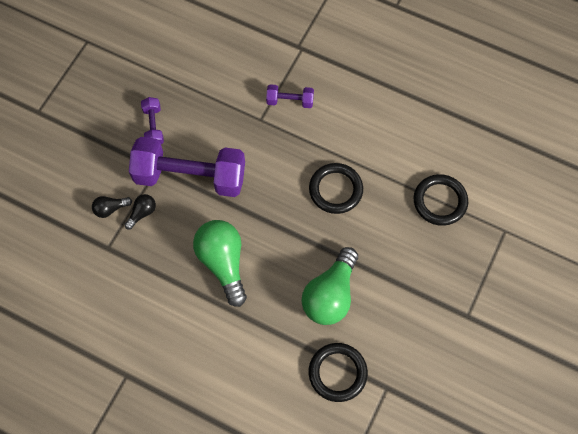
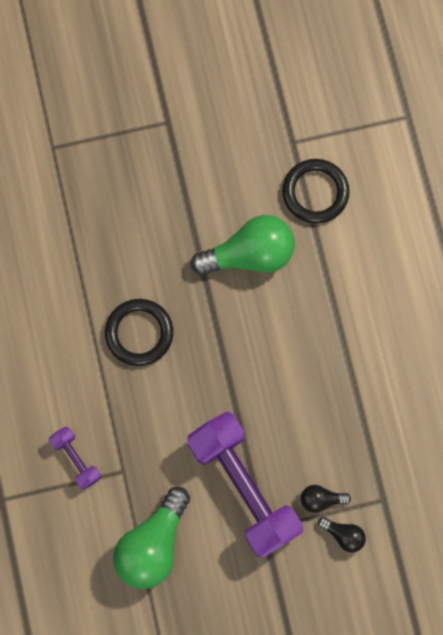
camera: 130 degrees left, 10 degrees up
purple dumbbell [141,97,164,144] -> none
green light bulb [193,220,247,307] -> green light bulb moved to [113,487,190,589]
black ring [414,174,468,226] -> none

